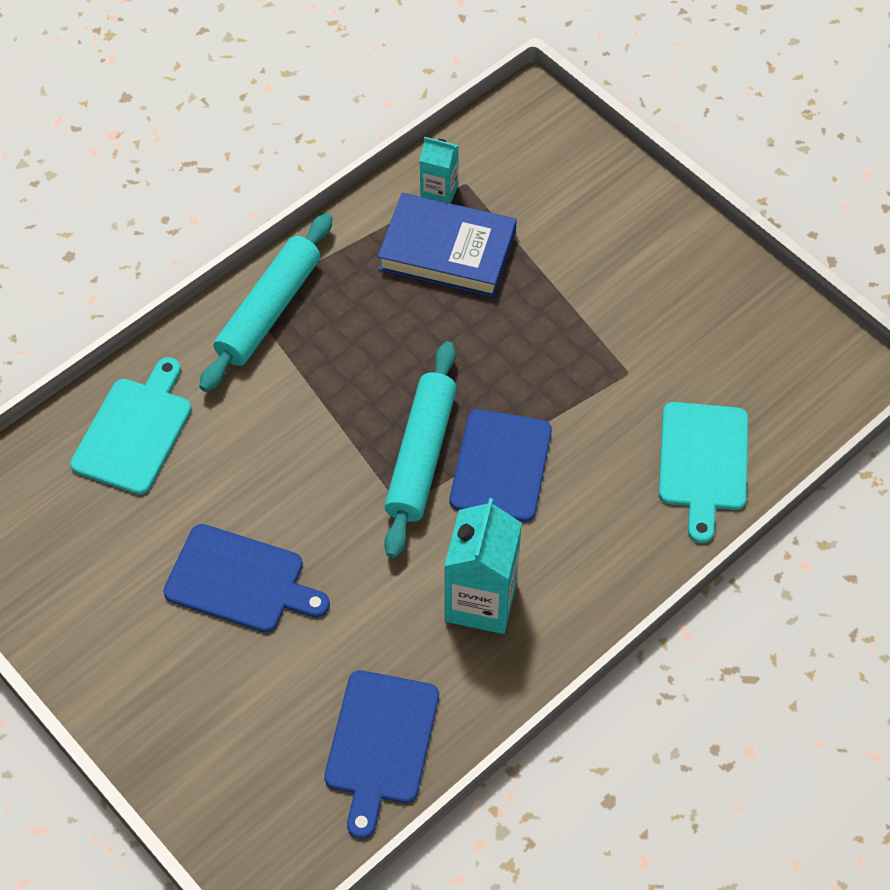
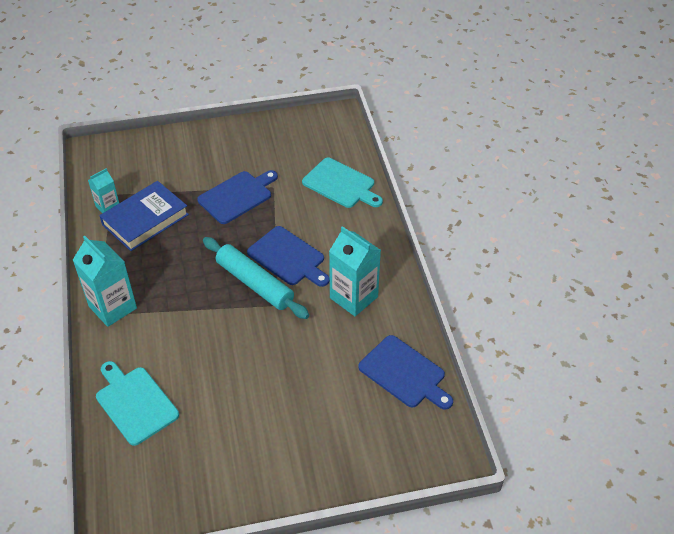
camera: 60 degrees left, 10 degrees down
blue cutting board [163,524,330,633] -> blue cutting board moved to [197,170,278,224]
turquoise rolling pin [199,213,333,392] -> turquoise carton [73,236,137,327]

